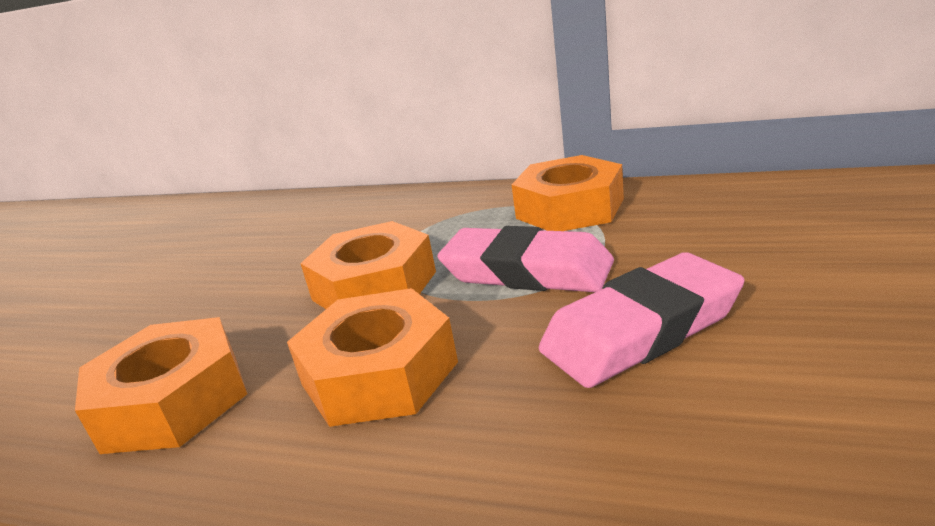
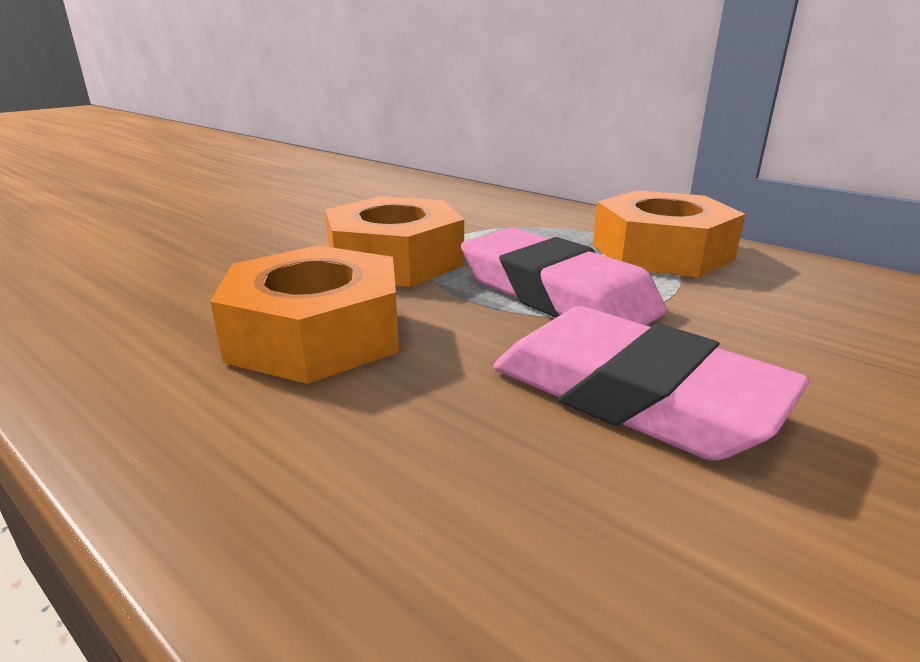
camera: 20 degrees right, 0 degrees up
orange nut [75,317,247,454] -> none
pink eraser [539,252,744,388] -> pink eraser turned 45 degrees clockwise [493,306,810,461]

